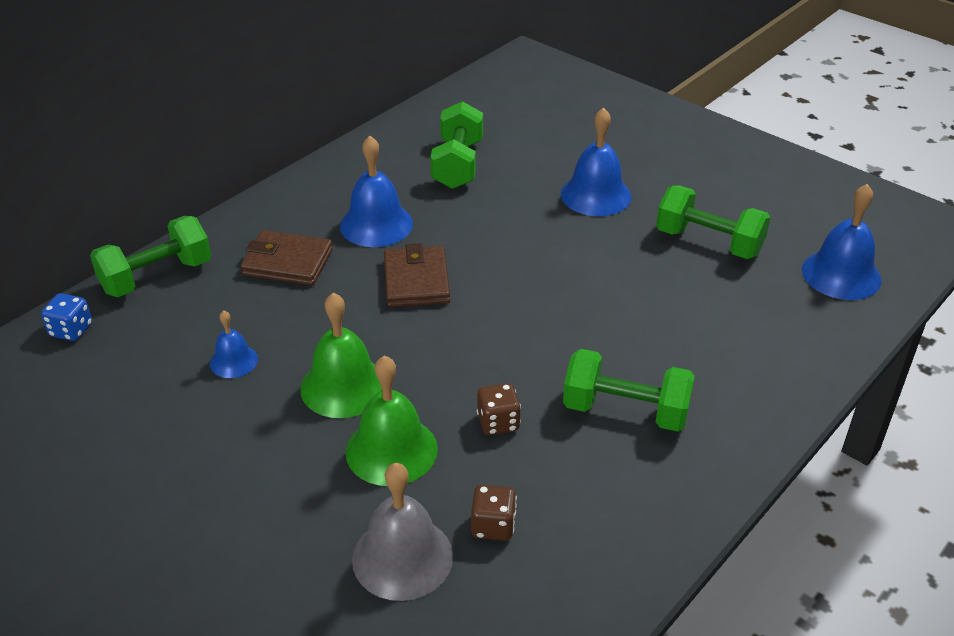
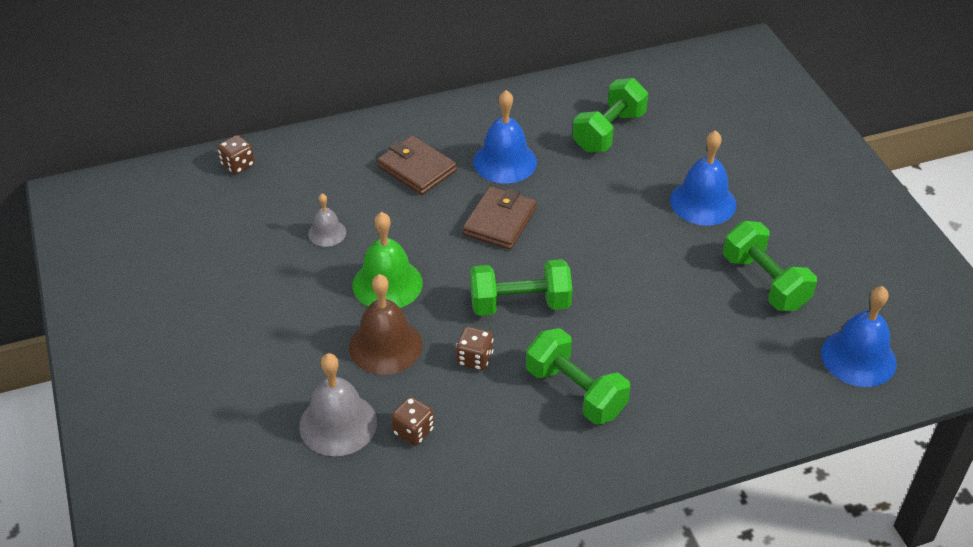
camera: 30 degrees right, 5 degrees up
blue dice [41,293,92,341] -> brown dice [218,135,255,174]
green dumbbell [90,216,211,297] -> green dumbbell moved to [470,259,572,316]
blue bell [210,310,258,378] -> grey bell [308,193,346,247]
green bell [346,355,438,486] -> brown bell [349,274,423,375]

